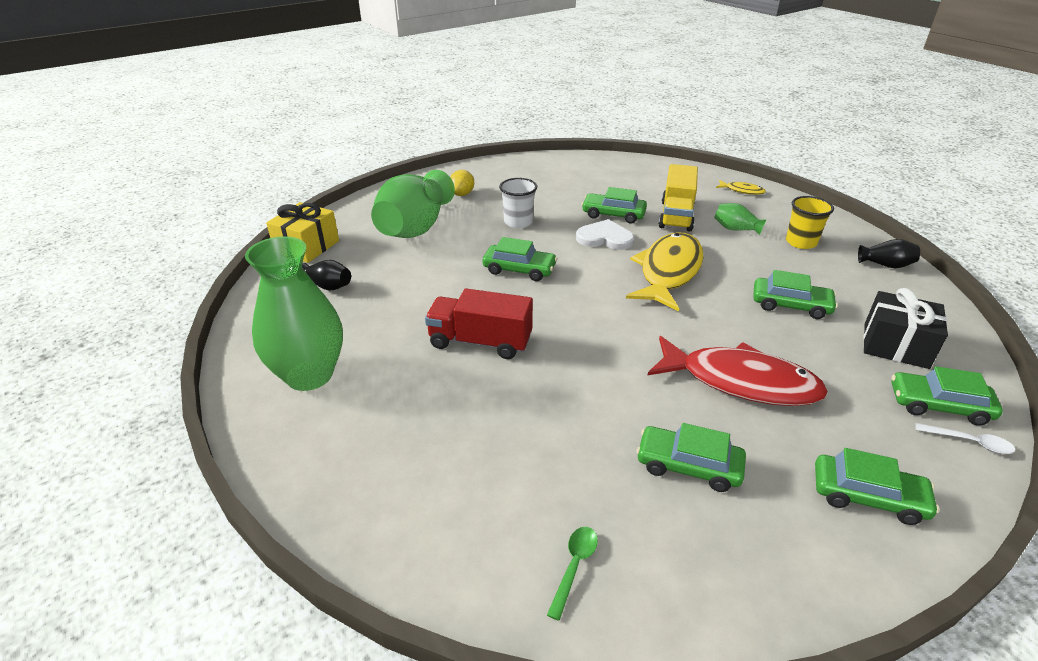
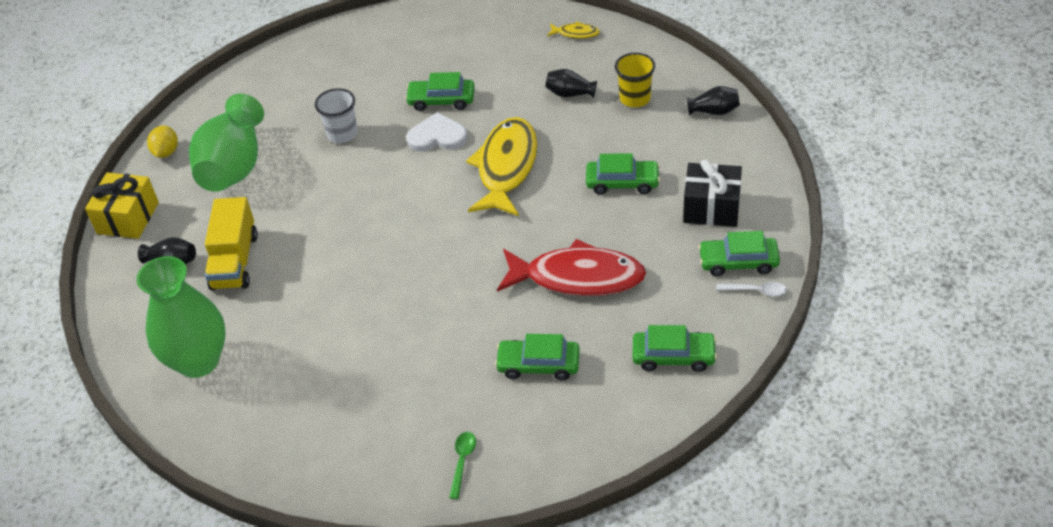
camera: 10 degrees left, 10 degrees up
red truck [425,289,533,359] -> none
yellow lemon [450,170,474,196] -> yellow lemon moved to [147,126,178,158]
green car [483,237,557,281] -> none
yellow truck [659,164,698,231] -> yellow truck moved to [205,197,258,290]
green vase [714,203,767,235] -> black vase [545,69,597,98]

